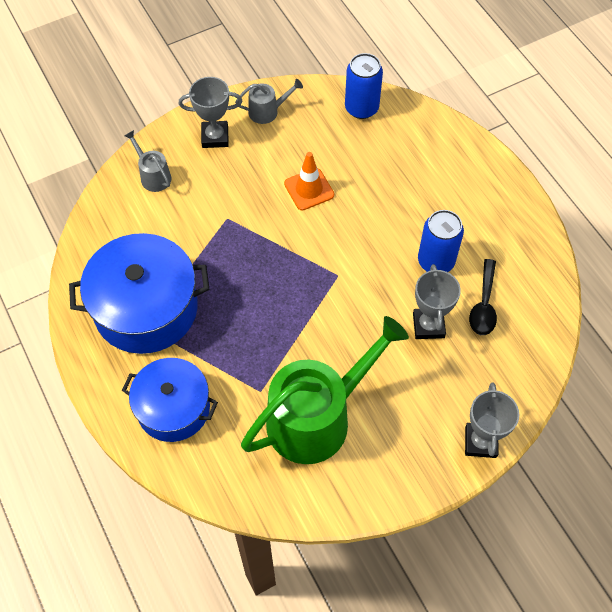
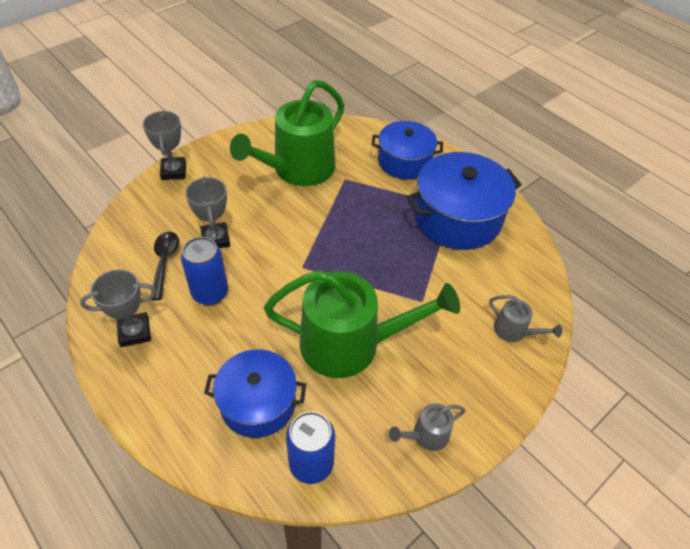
camera: 165 degrees right, 10 degrees down
grey trophy [179,77,242,148] -> grey trophy moved to [80,269,157,347]
orange traffic cone [284,152,334,211] -> green watering can [264,270,460,378]
none -> blue pot [204,349,306,438]

